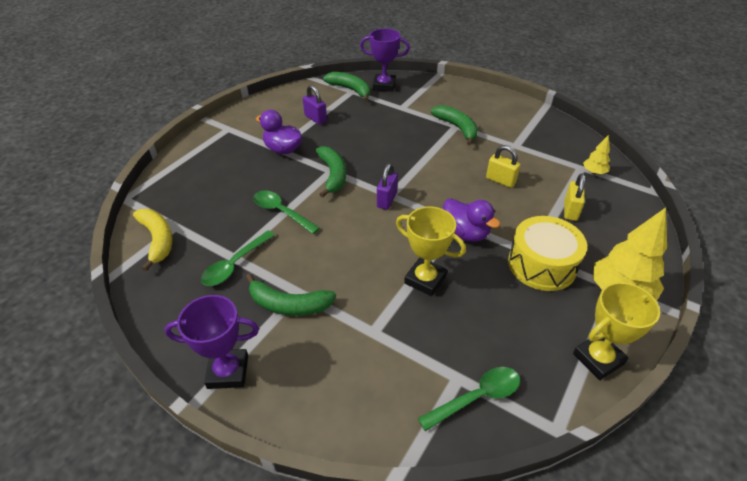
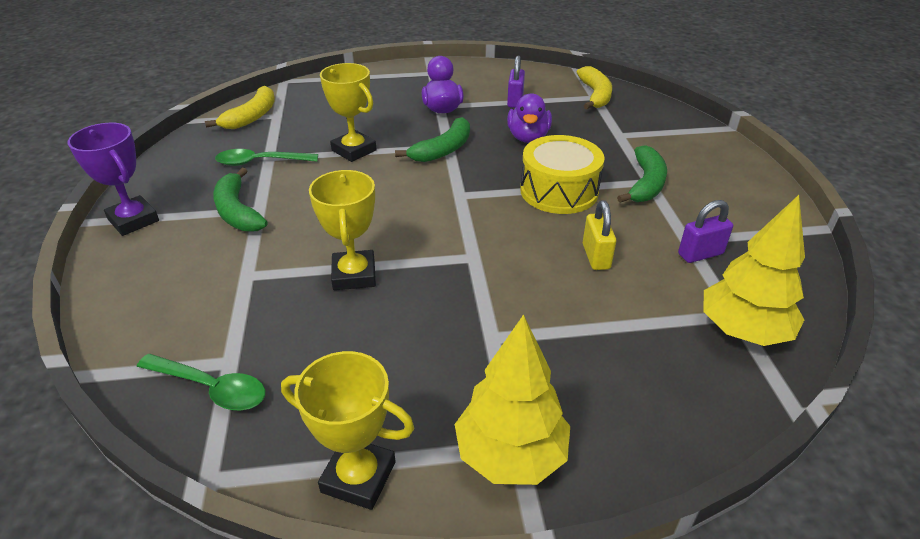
camera: 50 degrees right, 5 degrees down
green spoon [253,190,320,234] -> yellow trophy [320,63,377,162]
green banana [323,72,370,101] -> yellow banana [577,66,612,109]
purple trophy [360,29,410,92] -> none
purple padlock [377,163,398,210] -> purple padlock moved to [678,200,733,263]
purple duck [443,198,500,242] -> purple duck moved to [507,93,552,143]
yellow drum [508,216,587,291] -> yellow drum moved to [520,135,604,214]
yellow padlock [564,173,585,221] -> none
yellow tree [583,135,610,174] -> yellow tree [704,195,805,346], size x2.03

